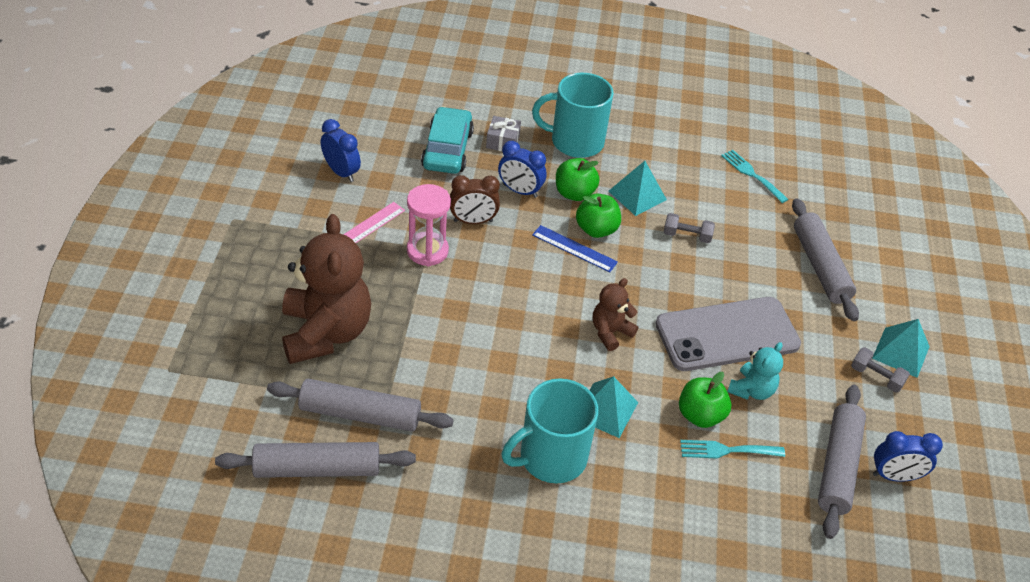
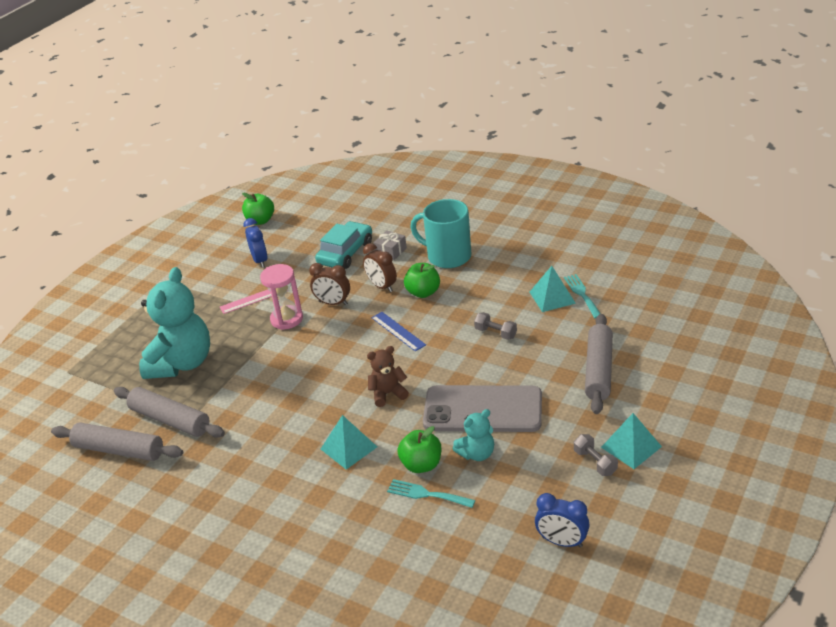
camera: 30 degrees right, 10 degrees down
brown teddy bear [282,214,371,364] -> turquoise teddy bear [139,267,210,379]
blue clock [498,141,546,198] -> brown clock [363,243,397,292]
turquoise mug [501,378,598,483] -> none
green apple [576,193,621,238] -> green apple moved to [242,193,274,225]
turquoise pyramid [609,161,667,216] -> turquoise pyramid moved to [530,266,576,312]
grey rolling pin [818,385,866,539] -> none

